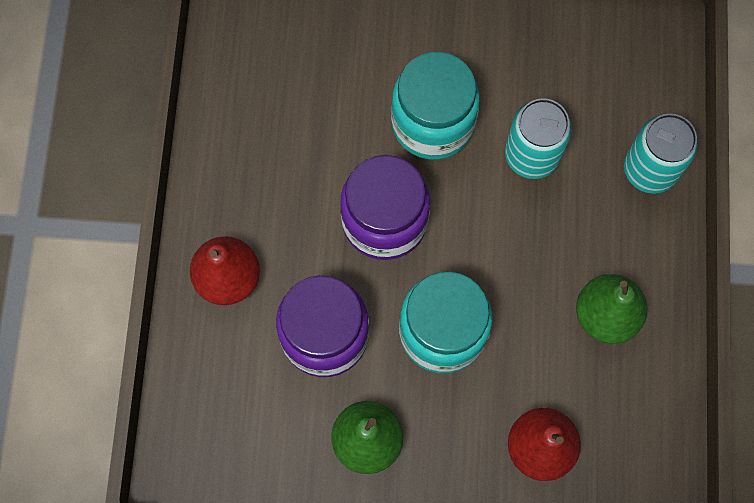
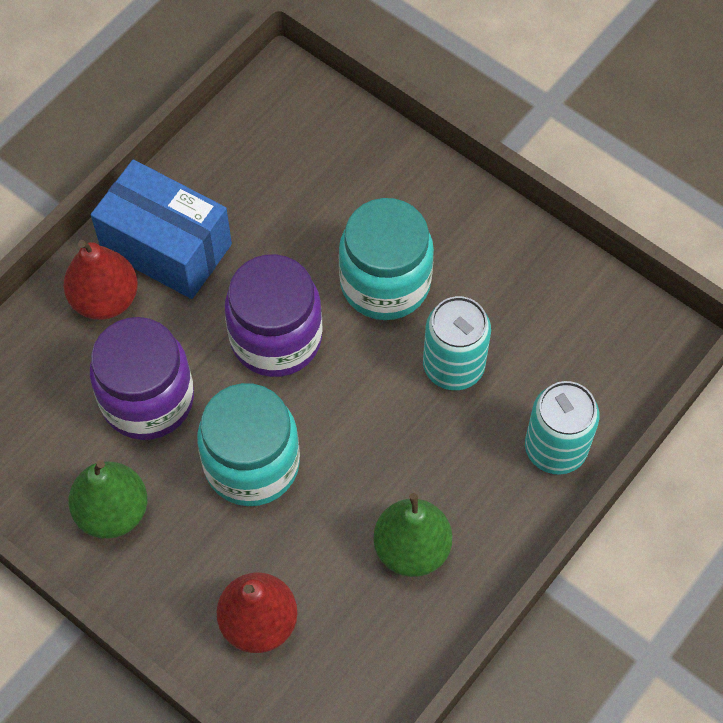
camera: 35 degrees right, 10 degrees down
none -> blue box [91,160,232,299]

